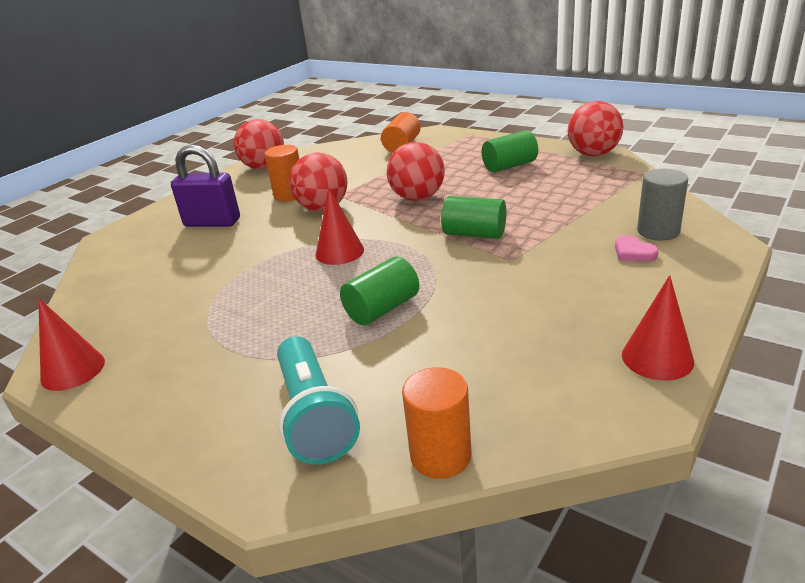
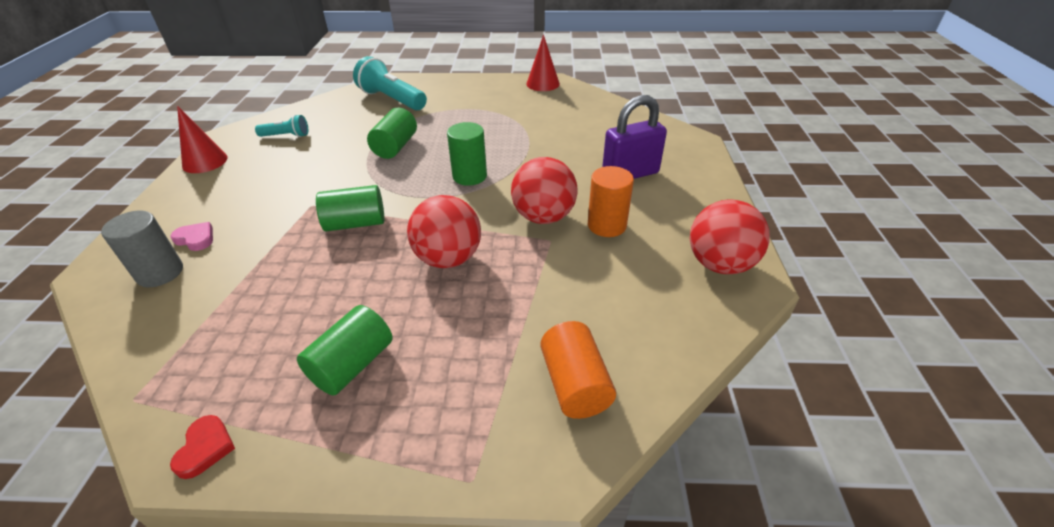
camera: 145 degrees right, 10 degrees up
red cone [316,188,364,265] -> green cylinder [447,122,487,186]
orange cylinder [402,367,471,479] -> none
red ball [568,101,623,156] -> red heart [170,415,235,479]
none -> turquoise flashlight [255,115,308,137]

